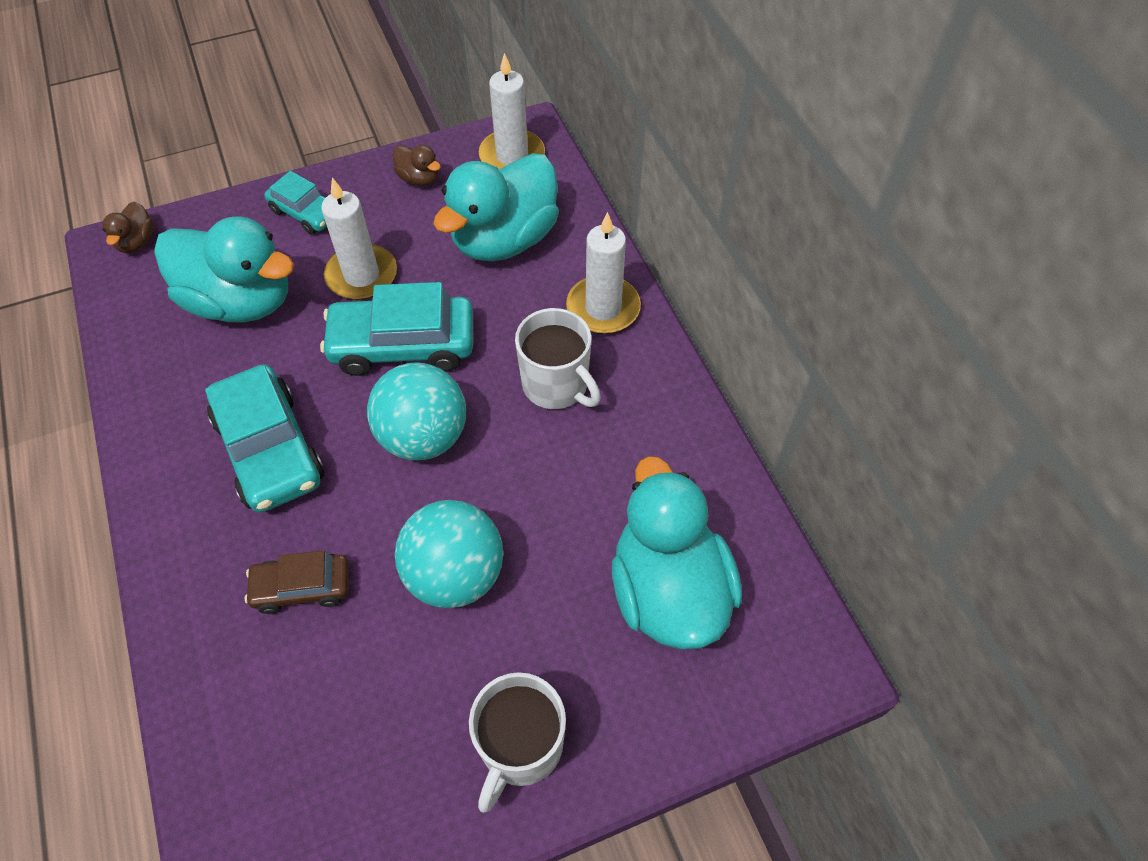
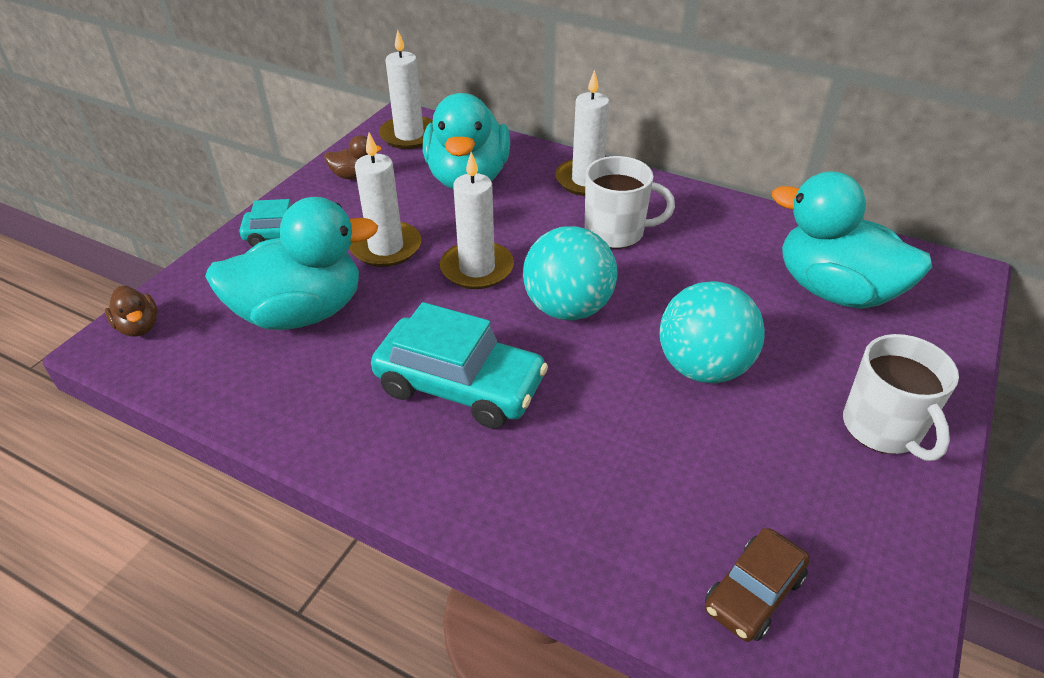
camera: 40 degrees left, 15 degrees down
brown car [245,550,349,614] -> brown car moved to [705,528,810,642]
turquoise car [320,282,473,376] -> white candle [440,152,514,289]

